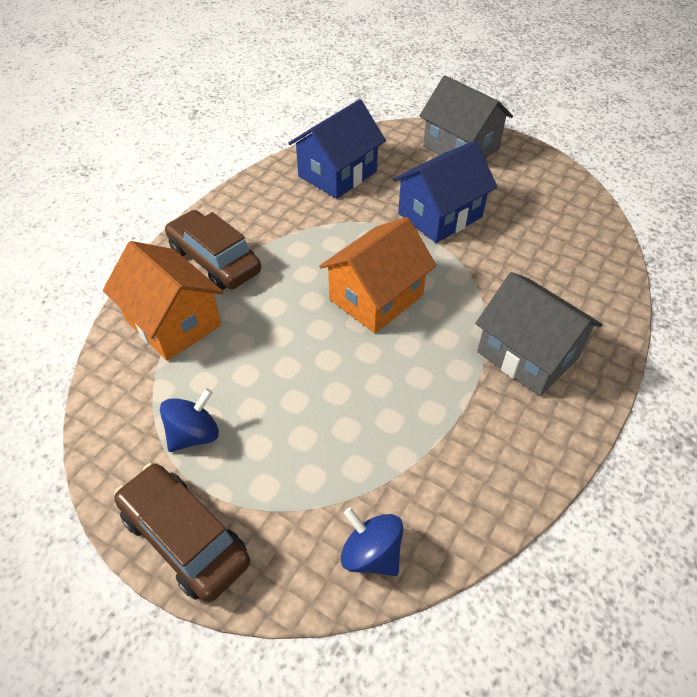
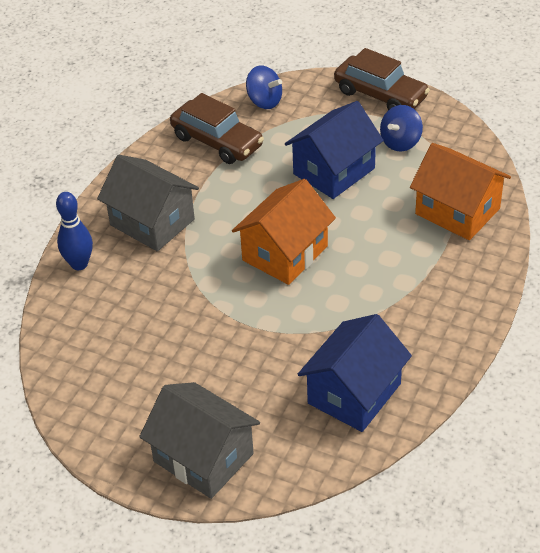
camera: 175 degrees right, 5 degrees down
brown car [165,210,261,290] -> brown car moved to [170,93,264,164]
blue house [393,141,497,243] -> blue house moved to [285,101,384,199]
none -> blue bowling pin [56,192,93,270]

